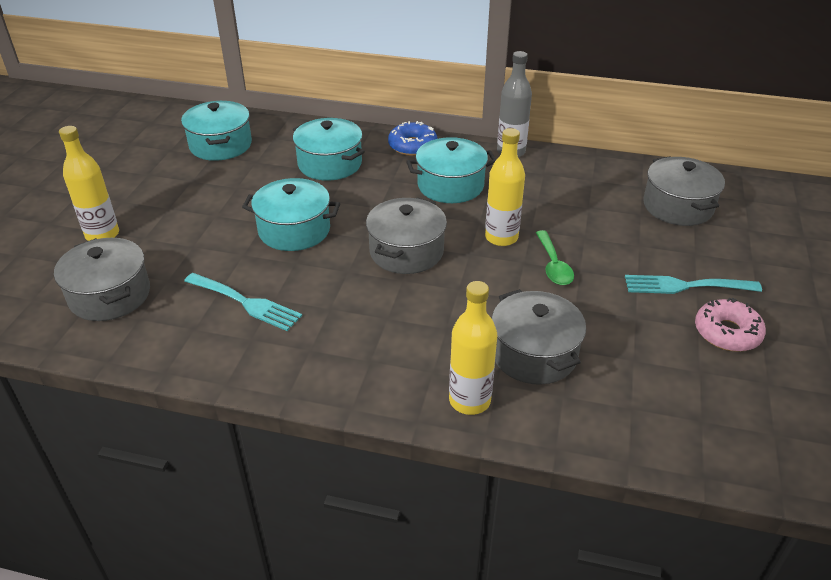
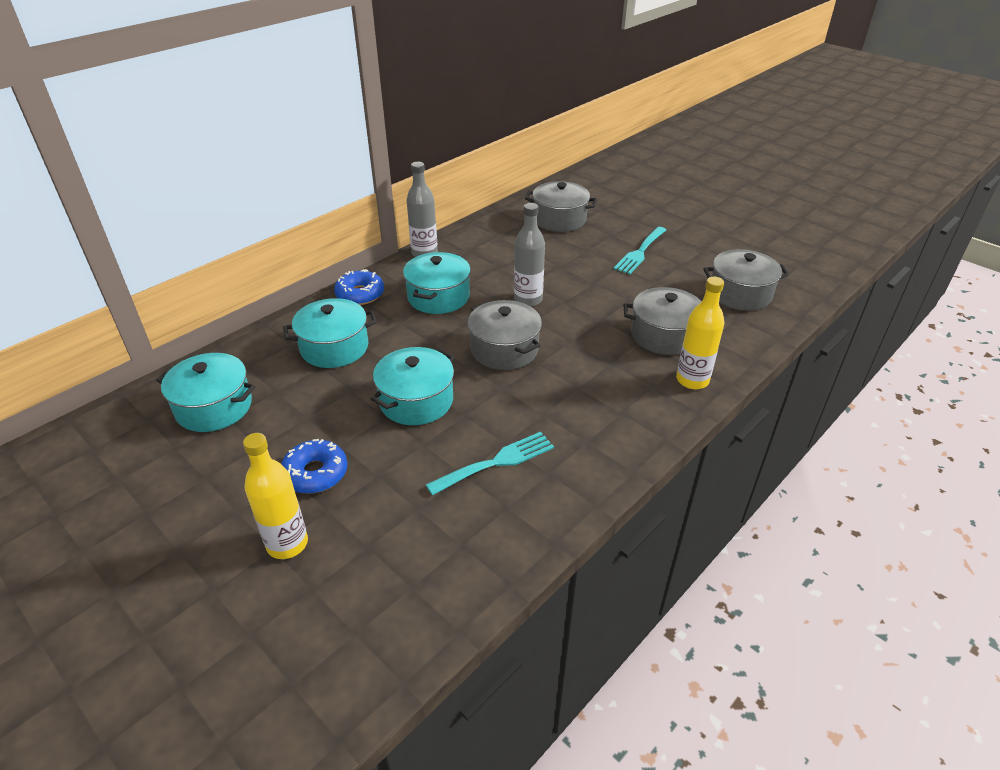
camera: 60 degrees left, 0 degrees up
grey pot [54,238,150,321] -> grey pot moved to [703,249,789,311]
yellow bottle [485,128,525,246] -> grey bottle [514,203,545,307]
green spoon [536,230,574,285] -> none
pink donut [695,298,766,352] -> none
none -> blue donut [281,439,347,494]

